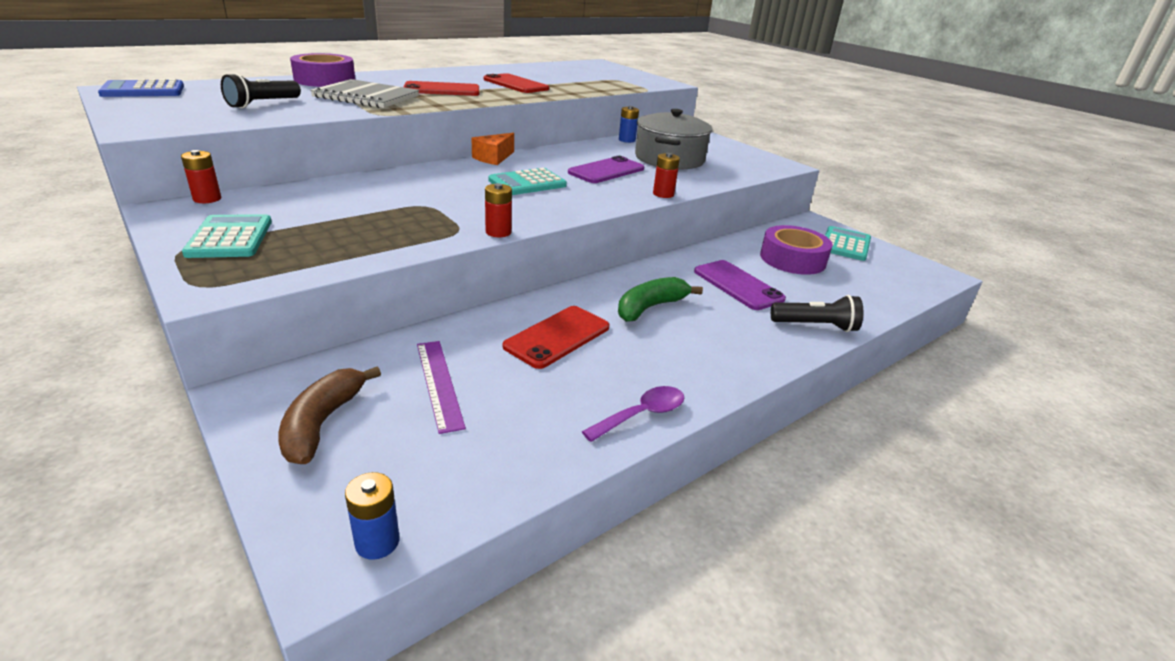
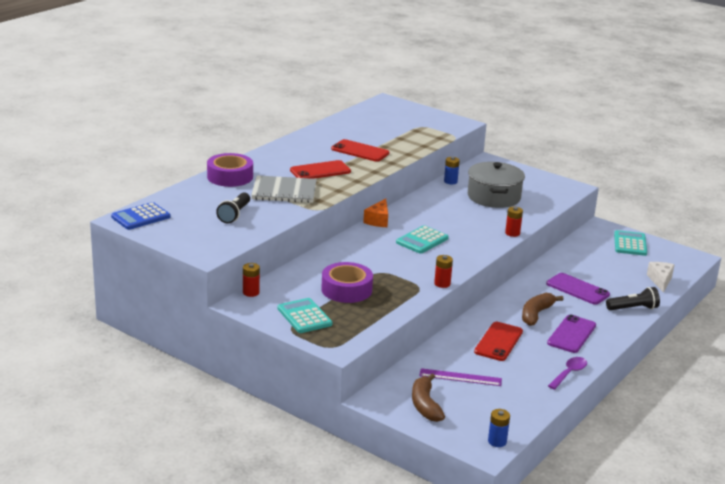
camera: 15 degrees left, 5 degrees down
purple ruler [417,341,466,434] -> purple ruler turned 45 degrees counterclockwise [419,368,502,386]
purple phone [568,156,645,183] -> purple phone moved to [547,315,596,353]
green banana [618,277,703,322] -> brown banana [522,293,564,326]
purple tape [760,225,833,275] -> purple tape moved to [321,262,373,303]
none -> white cheese [647,262,675,293]

